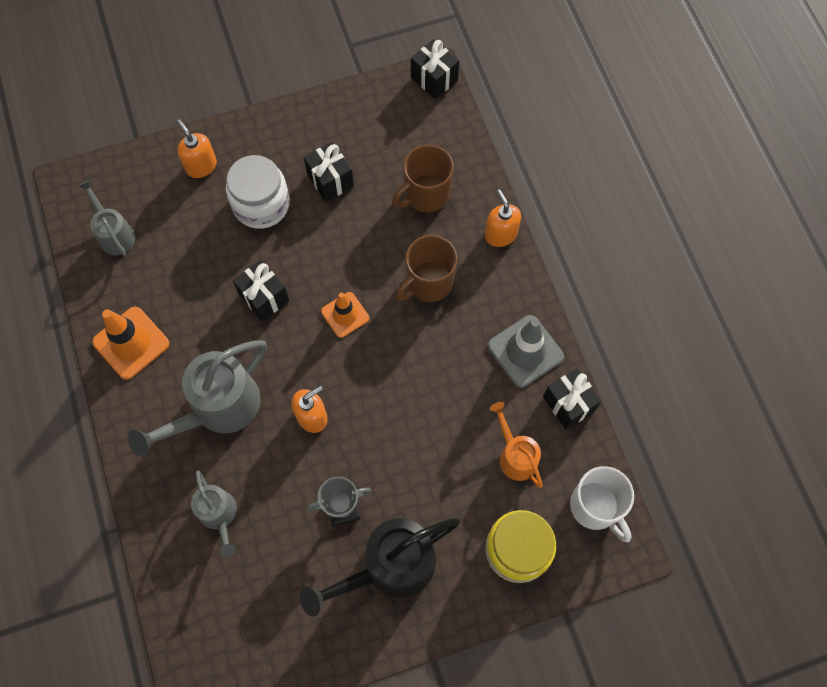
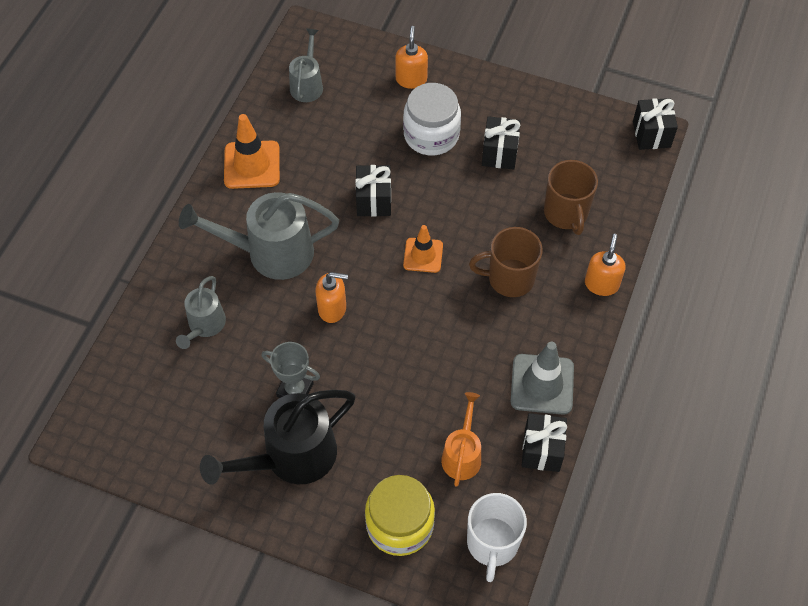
camera: 40 degrees right, 10 degrees down
black watering can [299,517,461,616] -> black watering can turned 45 degrees counterclockwise [200,390,355,485]
brown mug [392,145,454,213] -> brown mug turned 105 degrees counterclockwise [544,160,598,235]

